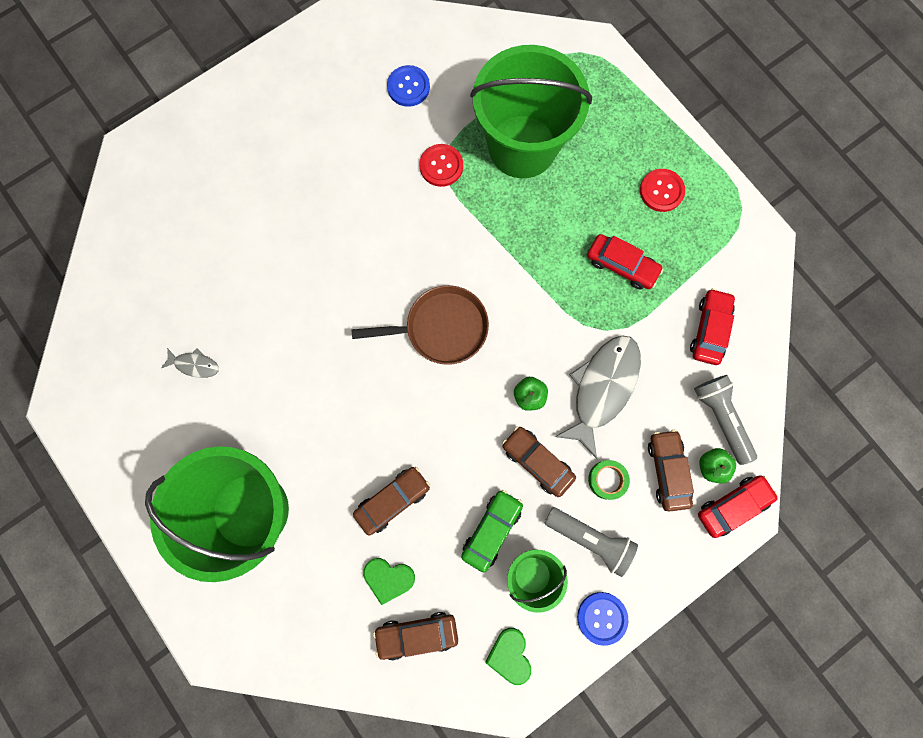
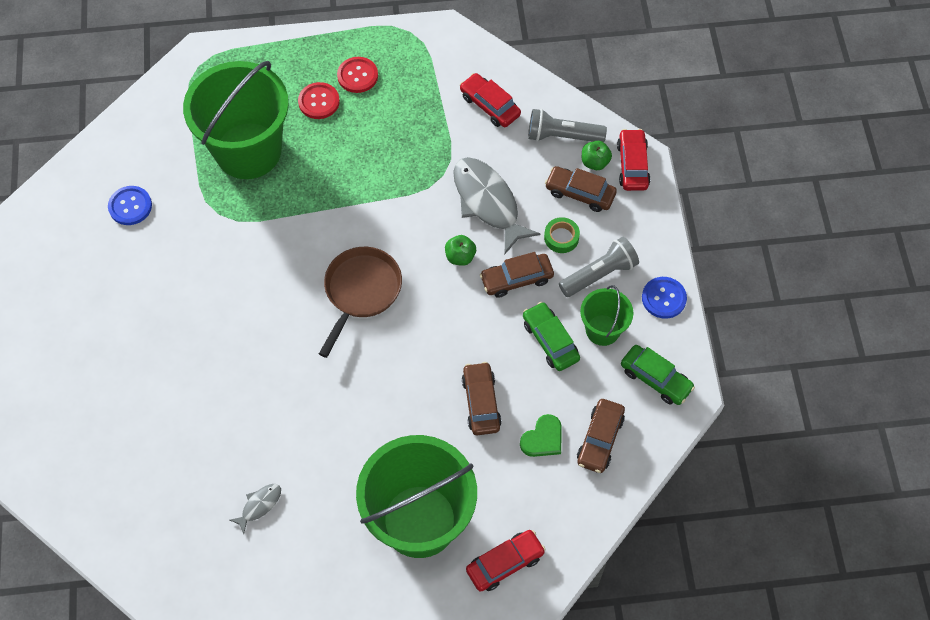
camera: 60 degrees left, 15 degrees down
red button [419,144,463,187] -> red button moved to [298,82,340,119]
green heart [485,628,531,685] -> green car [621,345,695,405]
red car [587,234,664,289] -> red car moved to [466,530,546,591]

